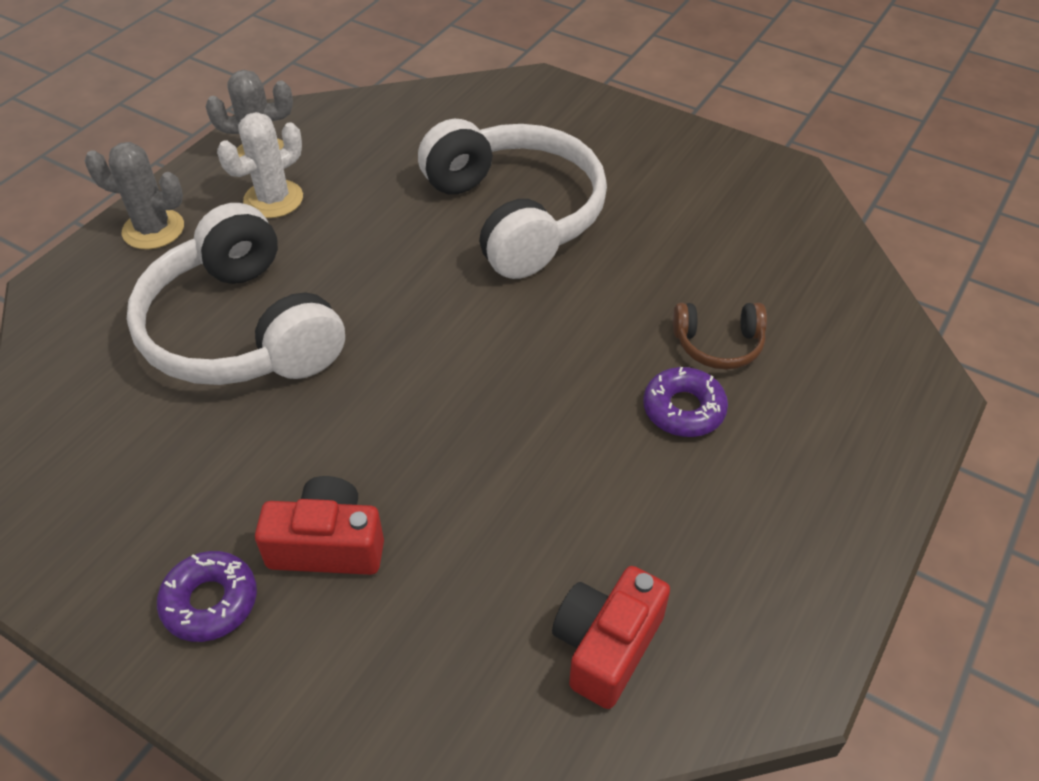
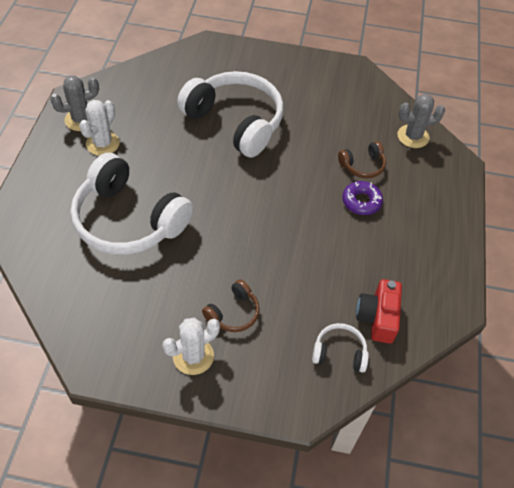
camera: 25 degrees left, 5 degrees up
grey cactus [85,142,184,250] -> grey cactus moved to [397,94,445,148]
purple donut [157,551,257,642] -> white cactus [162,318,220,375]
red camera [255,476,384,575] -> brown headphones [202,279,260,332]
none -> white headphones [312,323,369,373]

